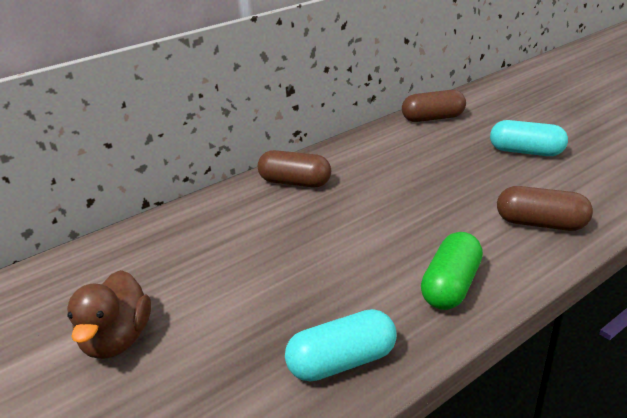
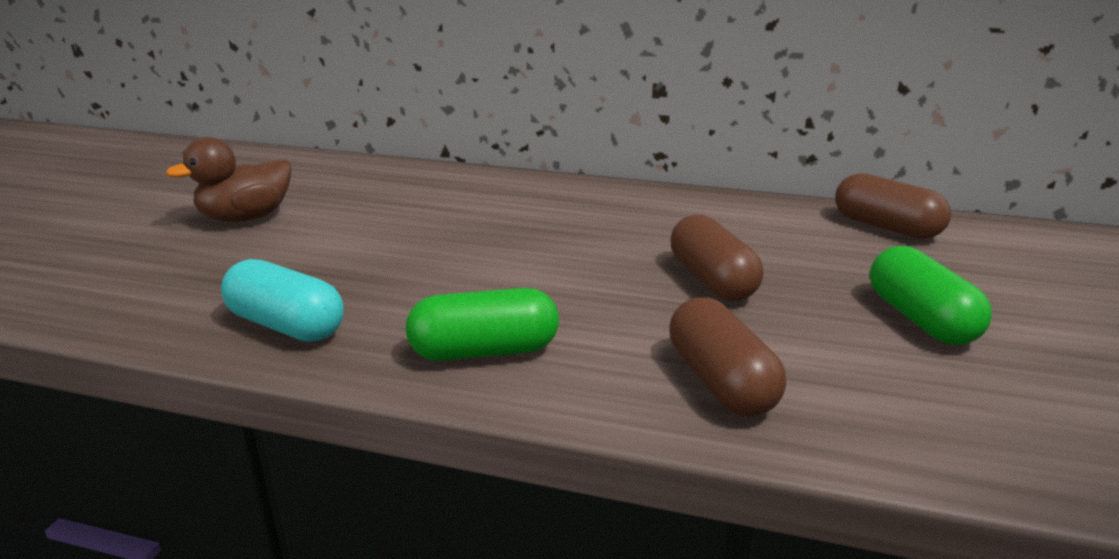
camera: 50 degrees right, 5 degrees down
brown capsule [258,150,331,187] -> brown capsule moved to [671,214,763,301]
turquoise capsule [490,120,568,156] -> green capsule [870,246,992,345]

